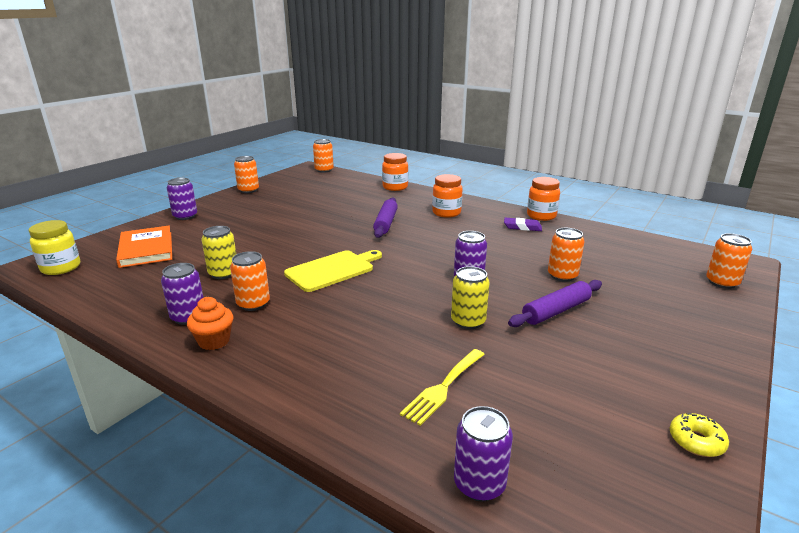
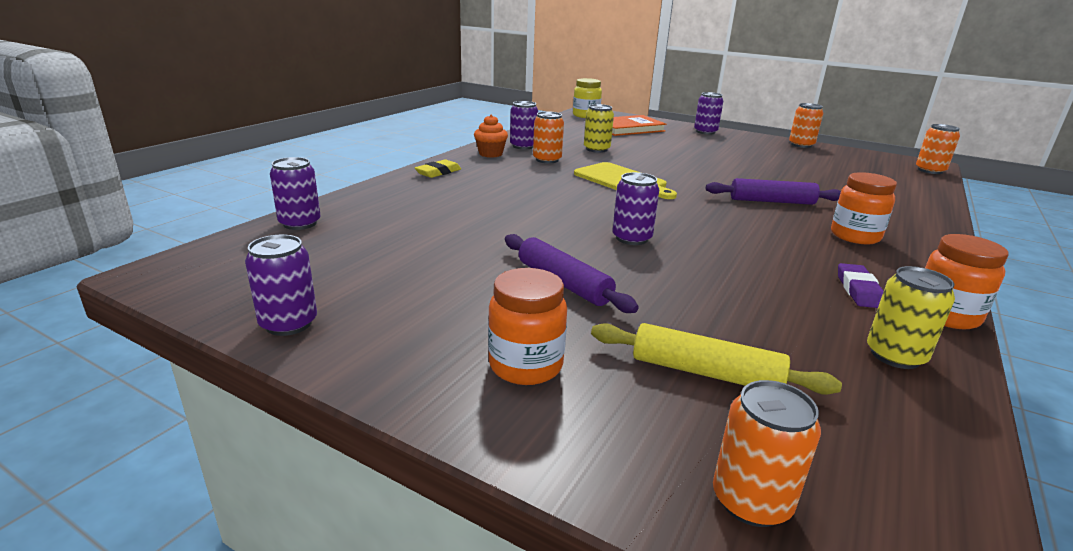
camera: 85 degrees right, 0 degrees up
orange jar [382,153,408,191] -> orange jar moved to [488,268,567,385]
yellow fork [400,349,485,426] -> none
yellow can [451,266,490,329] -> yellow can moved to [867,266,955,369]
orange can [548,228,585,282] -> none
yellow donut [670,413,729,457] -> purple can [245,234,317,336]
none -> yellow eraser [415,160,461,178]
none -> yellow rolling pin [591,323,842,395]

